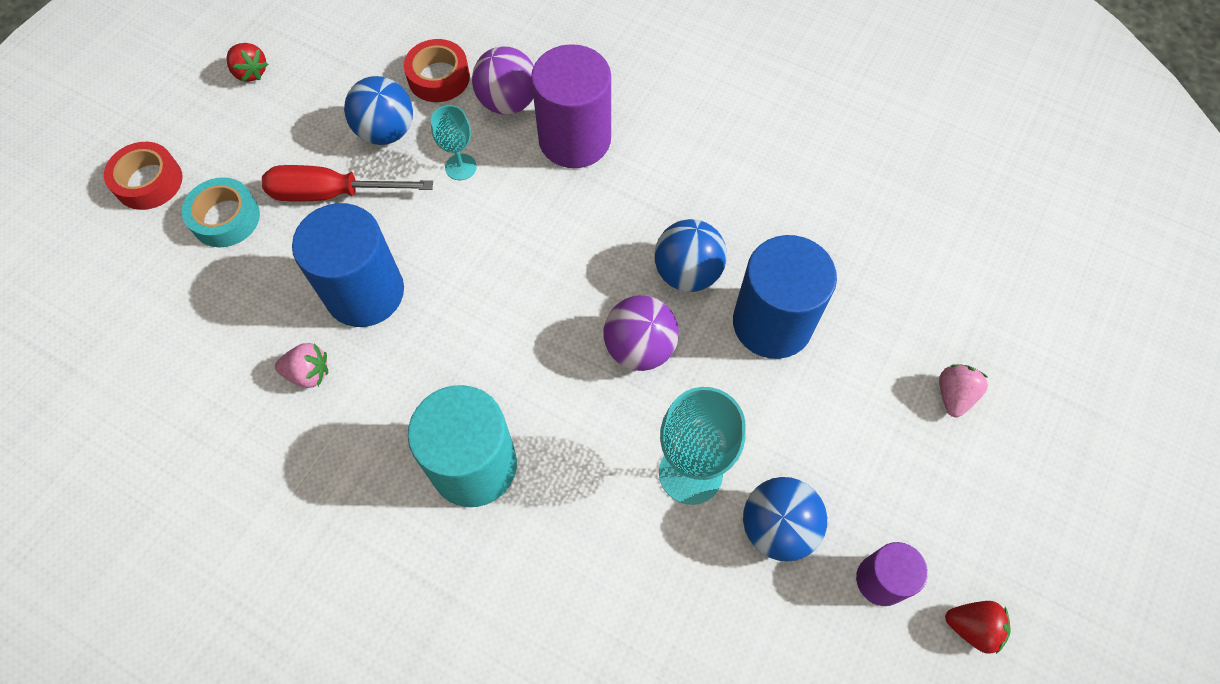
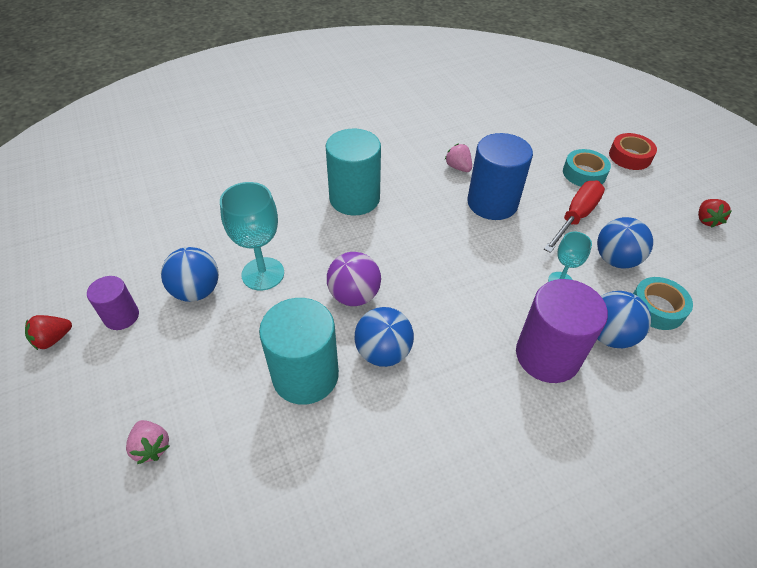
camera: 125 degrees right, 15 degrees down
red strawberry [227,43,268,82] -> red strawberry turned 75 degrees counterclockwise [698,199,732,228]
pink strawberry [275,343,328,388] -> pink strawberry turned 105 degrees clockwise [445,144,472,172]
red tape [404,39,470,102] -> turquoise tape [633,277,693,330]
purple ball [472,47,534,115] -> blue ball [598,291,651,348]
blue cylinder [733,235,837,359] -> turquoise cylinder [259,298,339,405]

